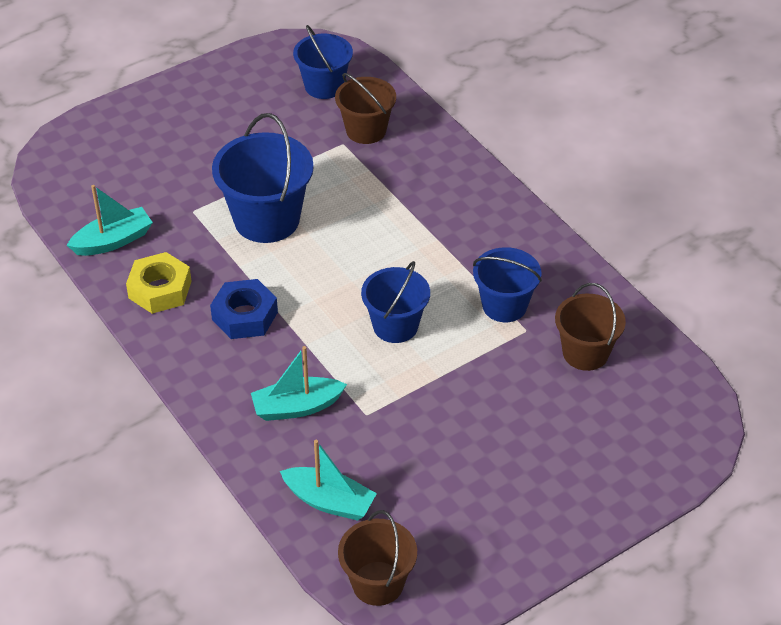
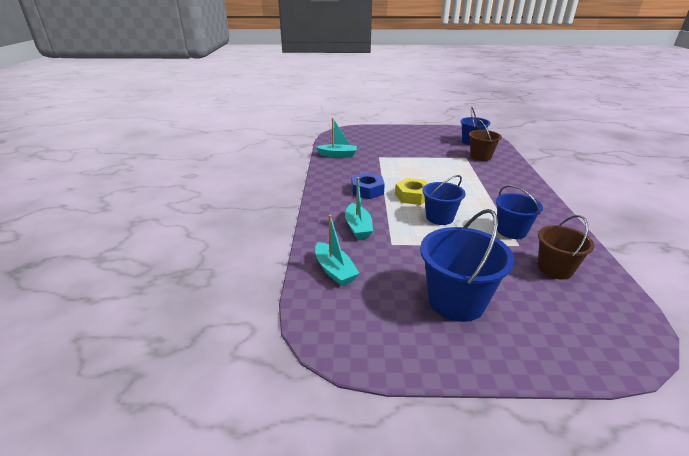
camera: 35 degrees right, 15 degrees down
yellow nut [126,252,192,314] -> yellow nut moved to [395,178,428,205]
blue bucket [212,113,314,243] -> blue bucket moved to [420,209,514,322]
turquoise boat [251,346,347,421] -> turquoise boat turned 120 degrees counterclockwise [345,177,373,239]
brown bucket [338,510,417,606] -> none

